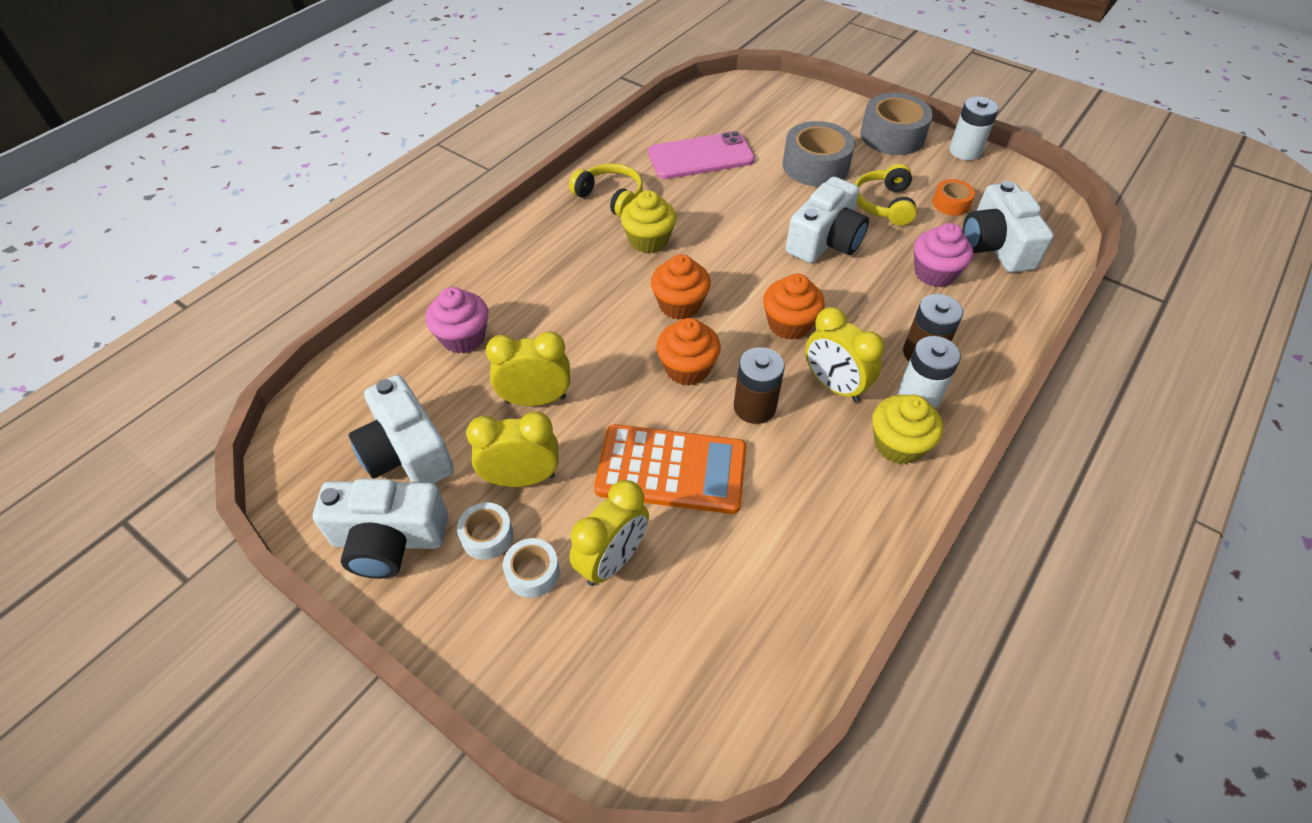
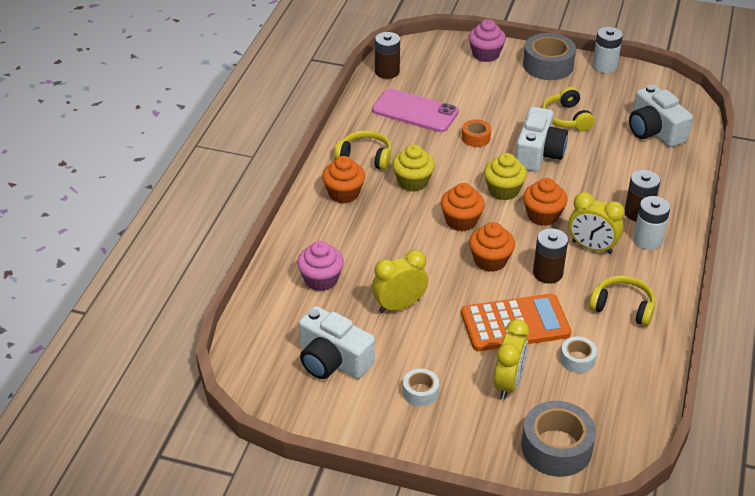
camera: 20 degrees left, 10 degrees down
white camera [313,479,448,579] -> none
yellow clock [466,412,559,487] -> none
white tape [503,538,560,598] -> white tape moved to [560,337,597,373]
pink phone [648,131,755,179] -> pink phone turned 60 degrees clockwise [372,89,459,132]
grey tape [783,121,855,187] -> grey tape moved to [521,401,596,477]
yellow cupcake [872,395,943,464] -> yellow cupcake moved to [484,153,527,200]
pink cupcake [914,223,973,287] -> pink cupcake moved to [468,19,506,62]
orange tape [932,179,975,216] -> orange tape moved to [462,119,491,147]
none -> orange cupcake [322,156,365,203]
none -> brown battery [375,32,400,79]
none -> yellow headphones [589,275,655,326]

